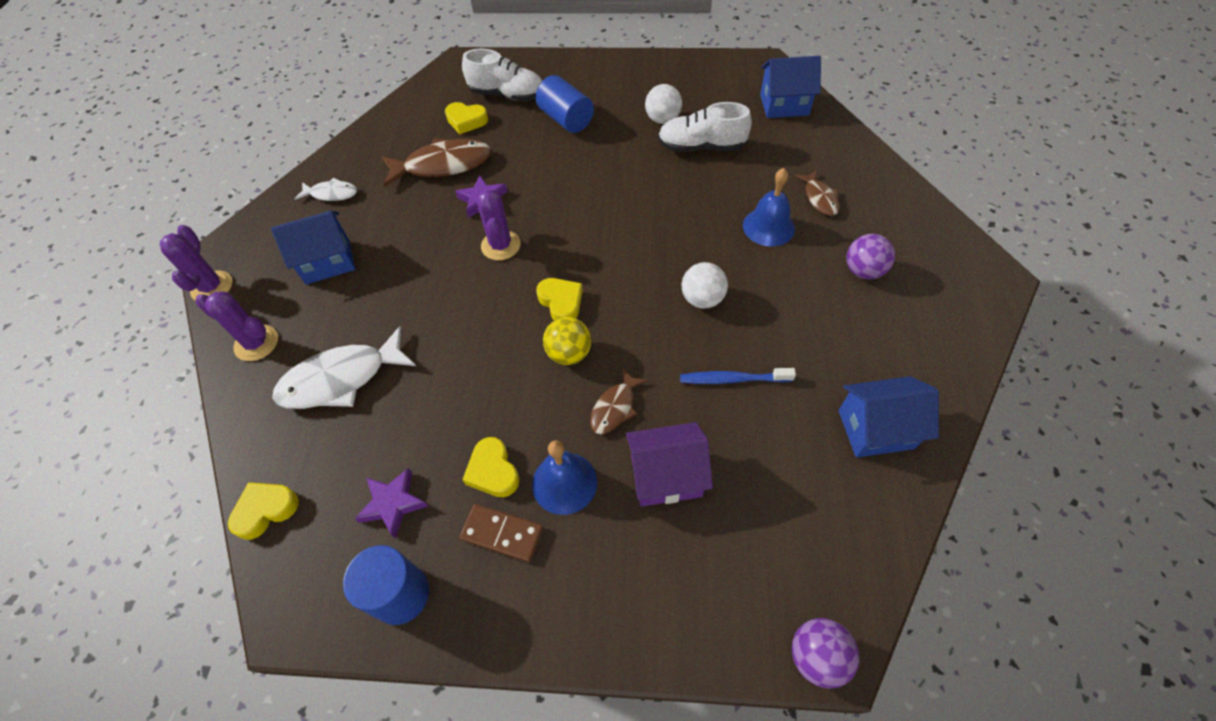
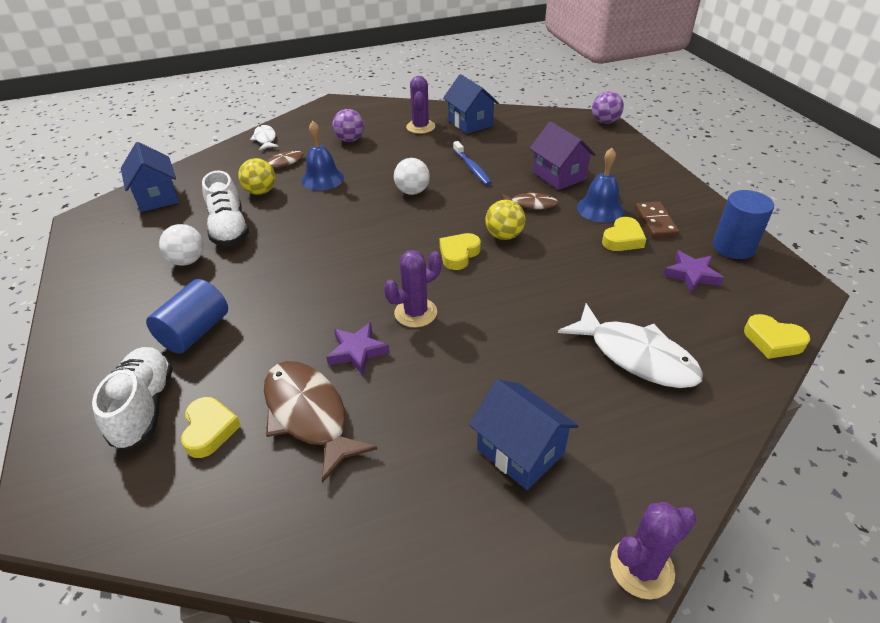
camera: 115 degrees left, 15 degrees down
purple cactus [196,292,278,361] -> purple cactus moved to [406,76,435,134]
white fish [295,178,357,201] -> white fish moved to [250,125,279,150]
none -> yellow ball [238,158,275,195]

